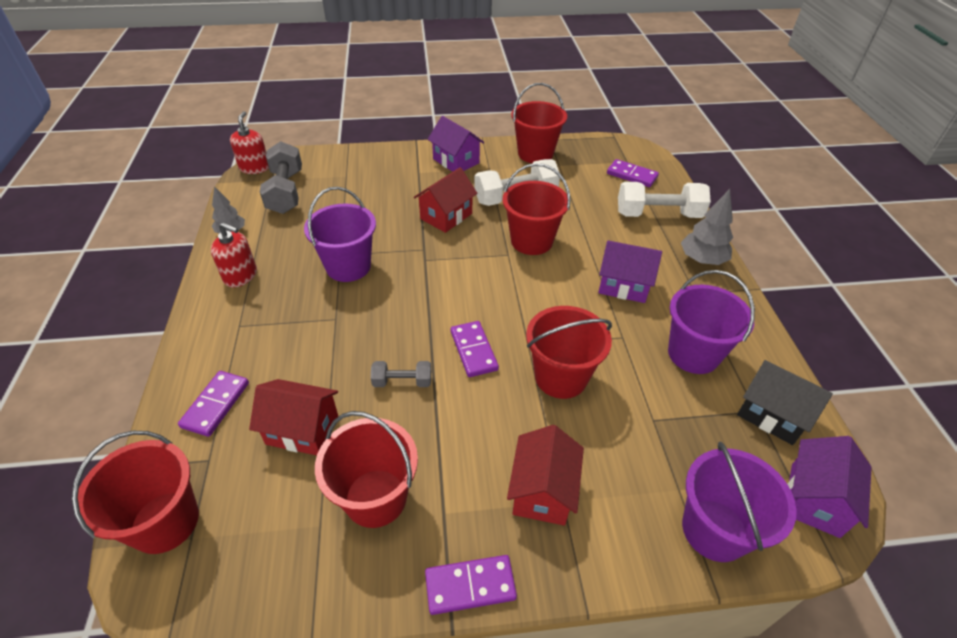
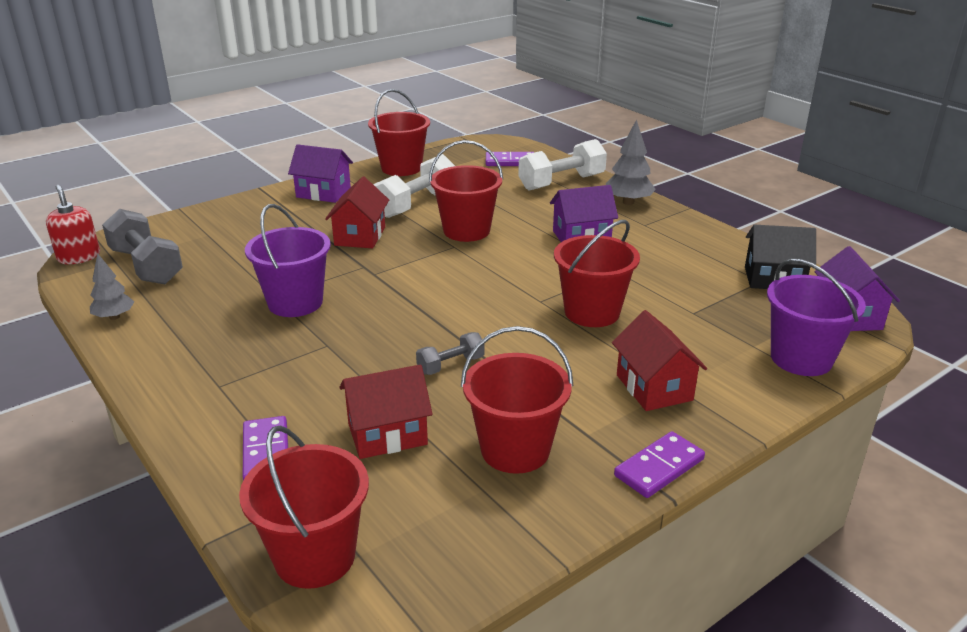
camera: 30 degrees left, 15 degrees down
red soap dispenser [211,222,257,287] -> none
purple domino [451,321,499,377] -> none
purple bucket [668,270,755,374] -> none

